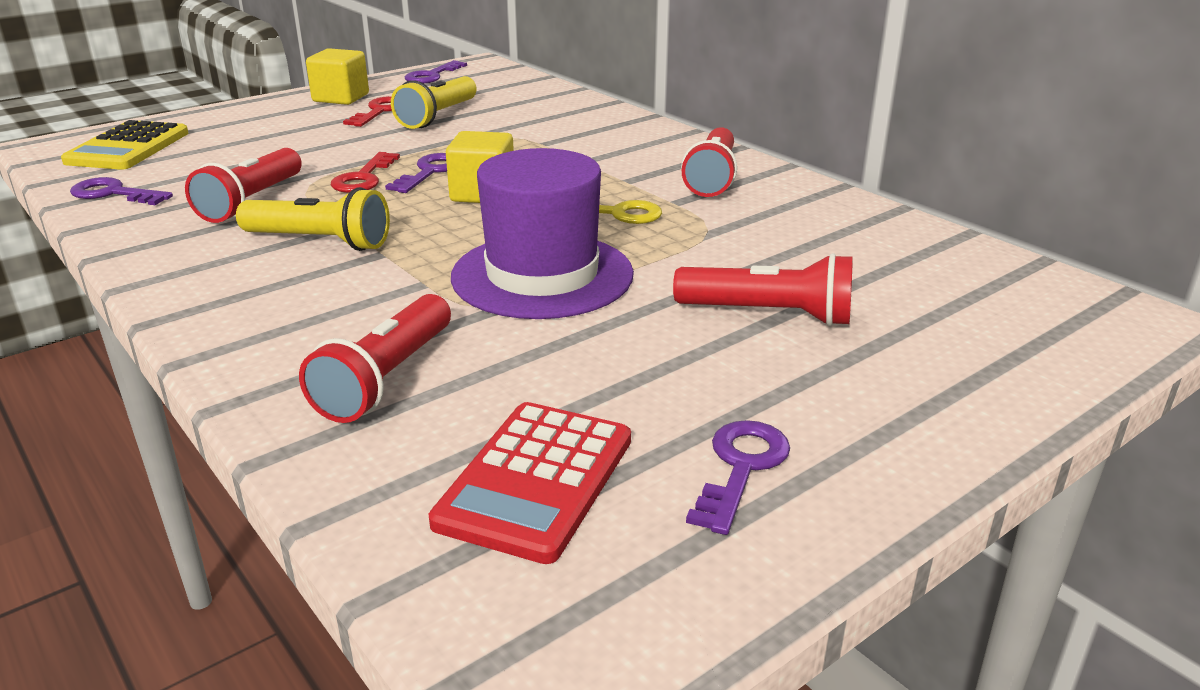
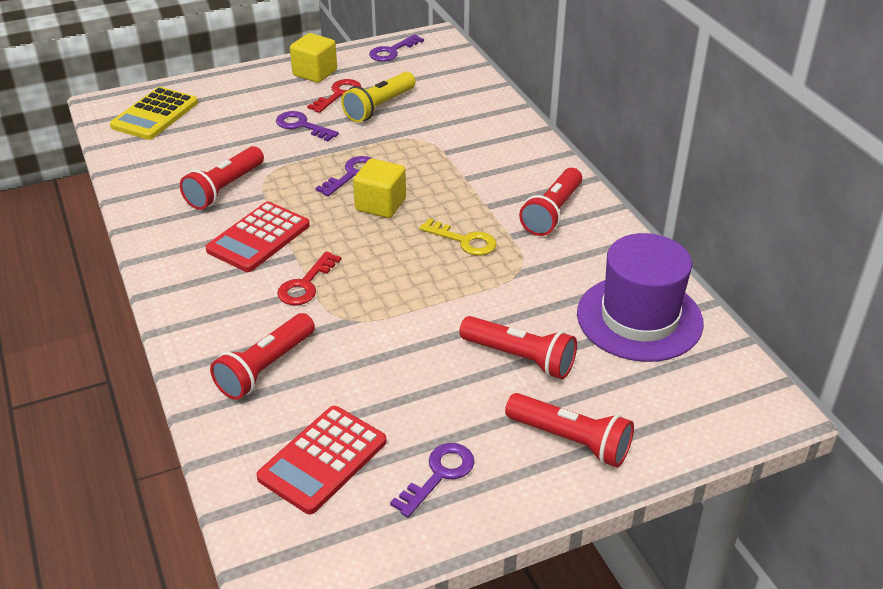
camera: 15 degrees right, 10 degrees up
purple key [70,177,173,205] -> purple key moved to [276,111,339,141]
yellow flashlight [236,187,390,251] -> red calculator [205,202,310,272]
red key [331,152,400,193] -> red key moved to [277,251,342,305]
purple hat [451,148,634,319] -> purple hat moved to [577,233,704,362]
none -> red flashlight [505,393,634,467]

